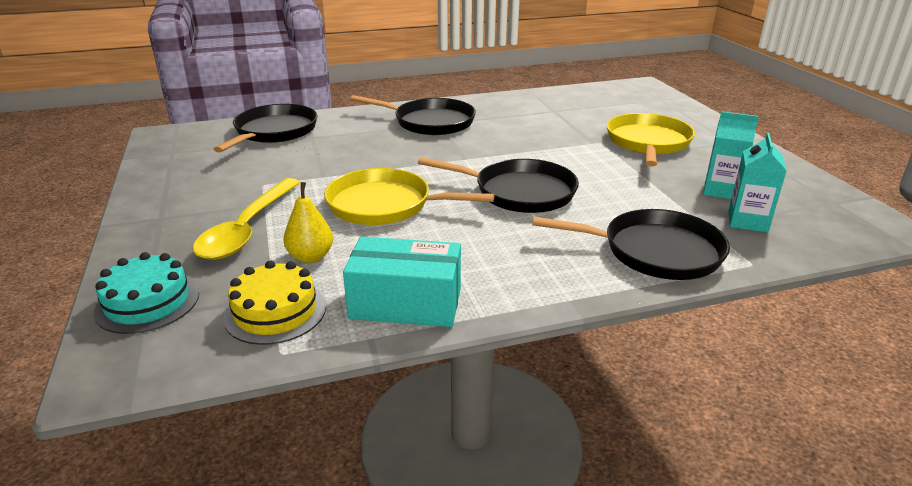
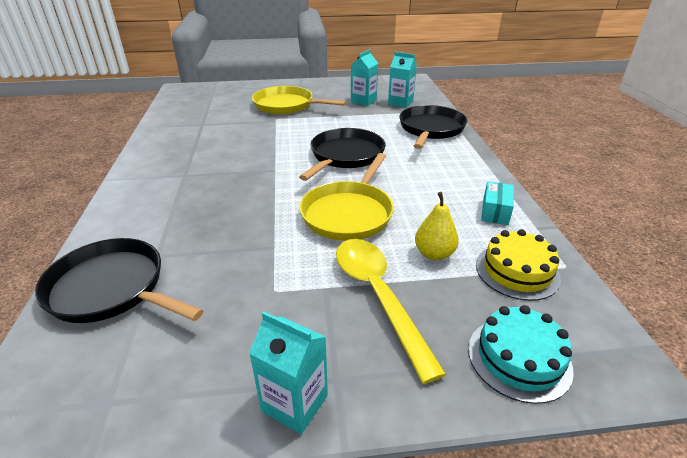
camera: 80 degrees left, 5 degrees up
yellow spoon [193,178,300,260] -> yellow spoon turned 135 degrees counterclockwise [336,239,446,384]
turquoise box [343,237,461,327] -> turquoise box [481,181,514,225], size x0.57
black pan [350,95,476,135] -> none
none -> turquoise carton [249,311,328,434]

